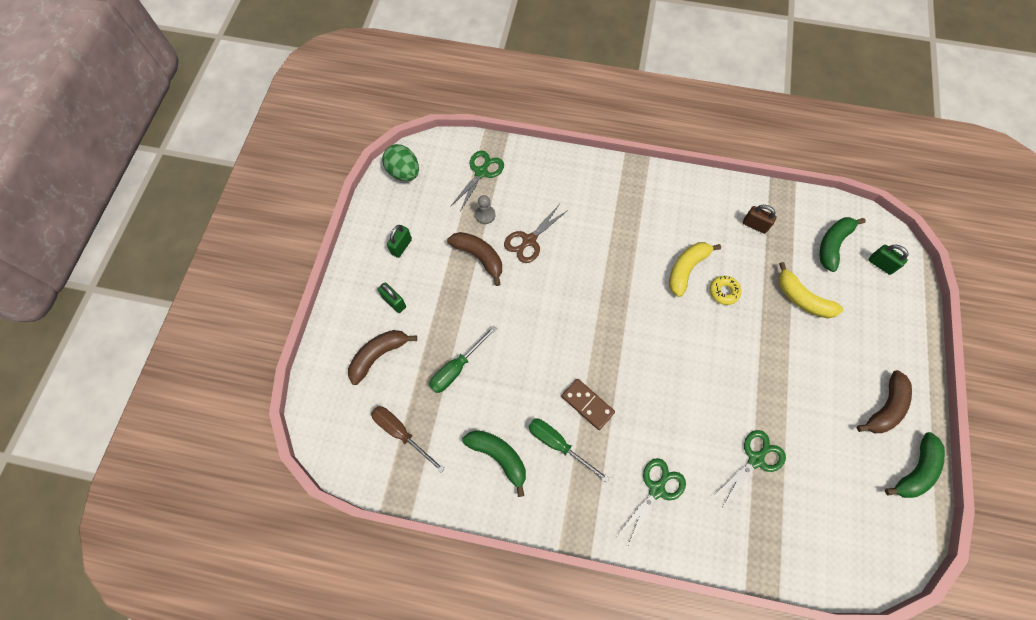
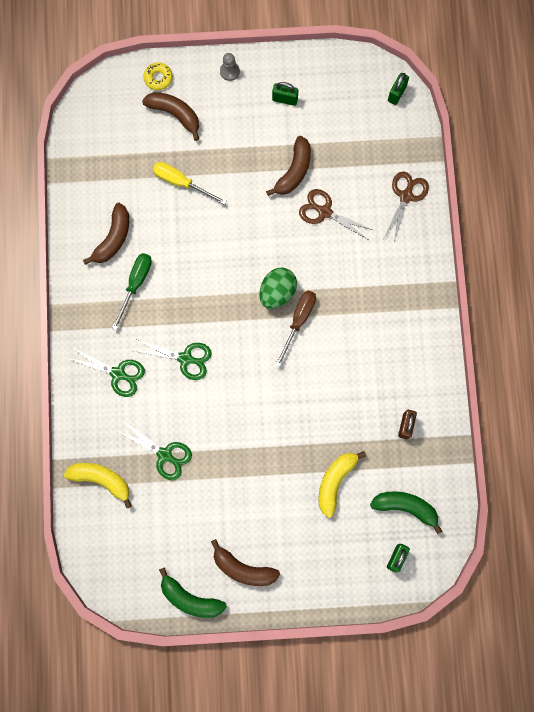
camera: 75 degrees right, 10 degrees up
brown screwdriver [371,406,445,472] -> brown screwdriver moved to [275,291,316,367]
green padlock [378,283,406,313] -> green padlock moved to [388,73,409,105]
green egg [382,144,419,181] -> green egg moved to [259,268,297,309]
green screwdriver [429,325,497,393] -> yellow screwdriver [153,162,227,205]
green scissors [450,151,504,212] -> green scissors moved to [135,340,212,380]
green banana [462,430,526,497] -> brown banana [83,203,129,265]
grey pawn [475,195,495,224] -> grey pawn moved to [220,53,240,81]
brown domino [561,379,615,430] -> none
yellow banana [669,242,721,297] -> yellow banana moved to [64,463,132,508]
yellow donut [710,276,741,305] -> yellow donut moved to [144,63,173,90]
none -> brown scissors [384,172,429,242]

